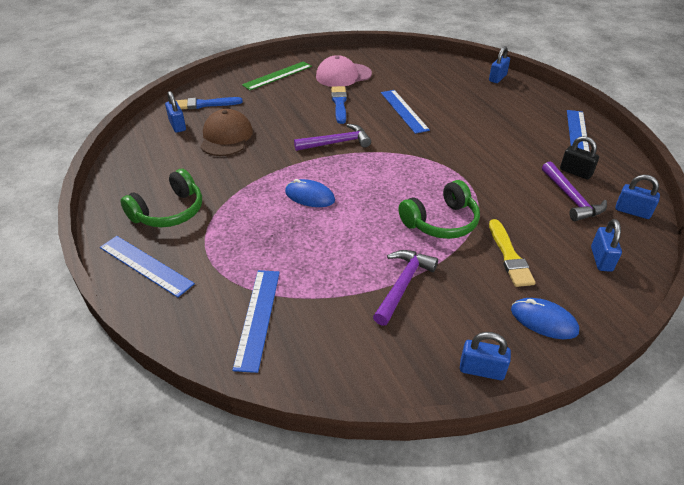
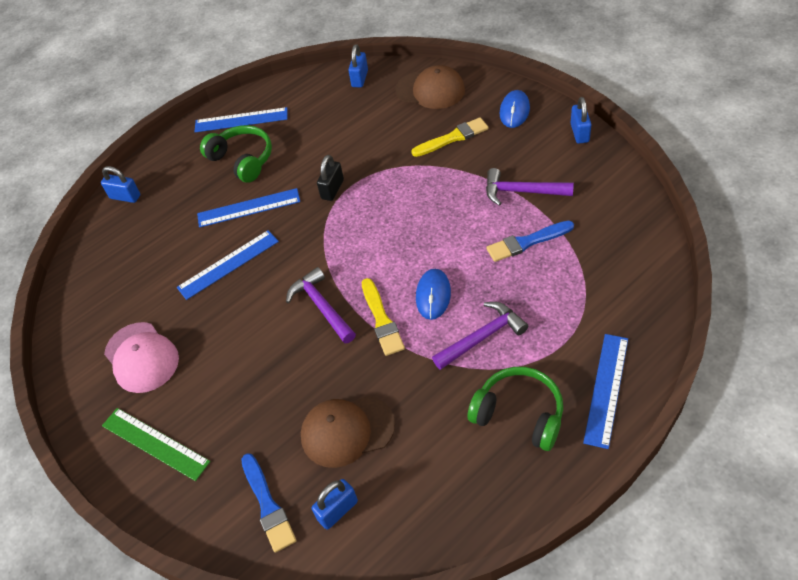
camera: 100 degrees left, 10 degrees up
blue ruler [232,270,280,373] -> blue ruler moved to [197,188,300,228]
blue brush [331,86,347,124] -> blue brush moved to [486,220,574,262]
green headphones [399,180,480,239] -> green headphones moved to [200,125,272,183]
purple hammer [542,161,607,221] -> purple hammer moved to [432,302,528,370]
black padlock [560,136,599,179] -> black padlock moved to [317,155,344,201]
blue padlock [591,219,622,272] -> brown cap [396,65,465,109]
none -> yellow brush [362,278,405,356]

